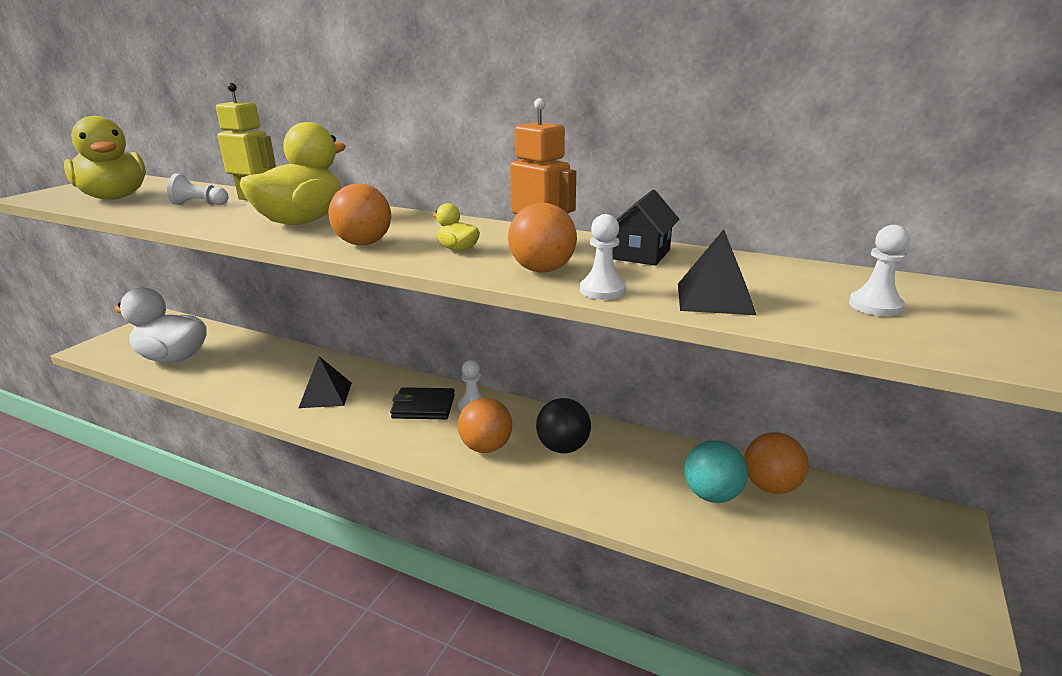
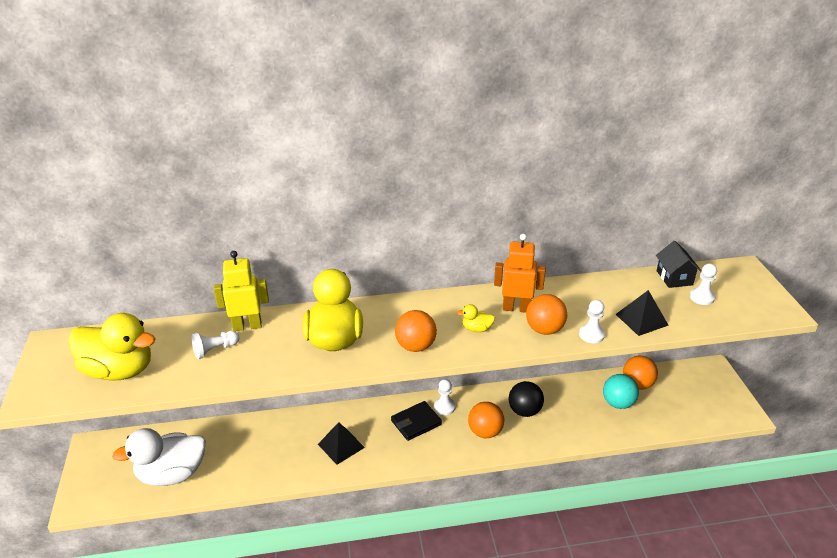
camera: 35 degrees left, 10 degrees up
black house [612,190,680,266] -> black house moved to [656,241,701,288]

